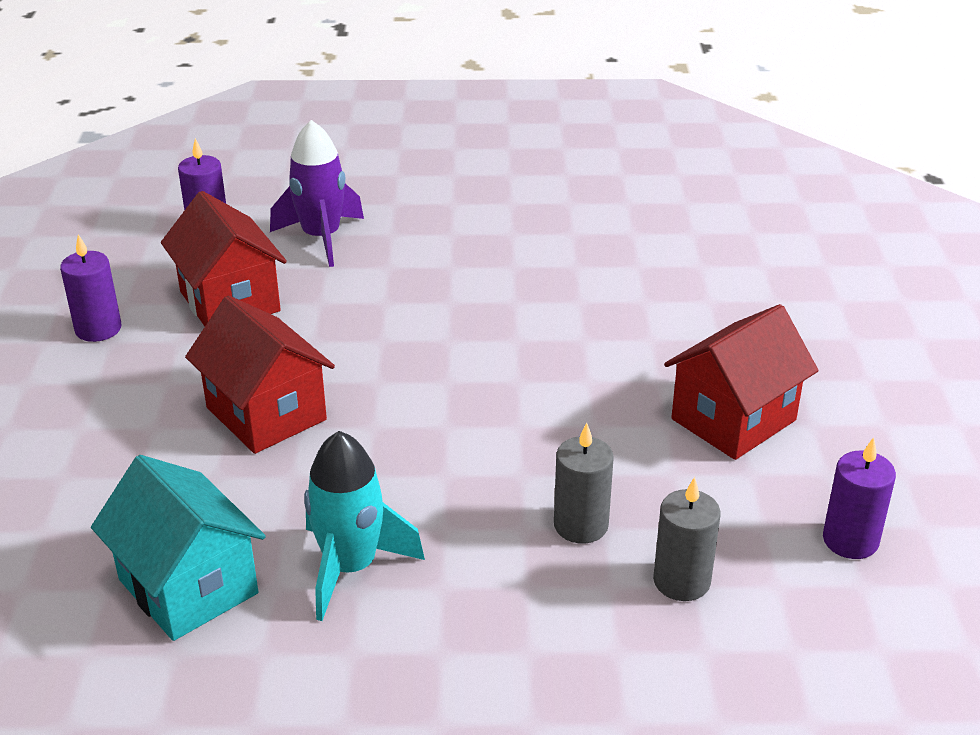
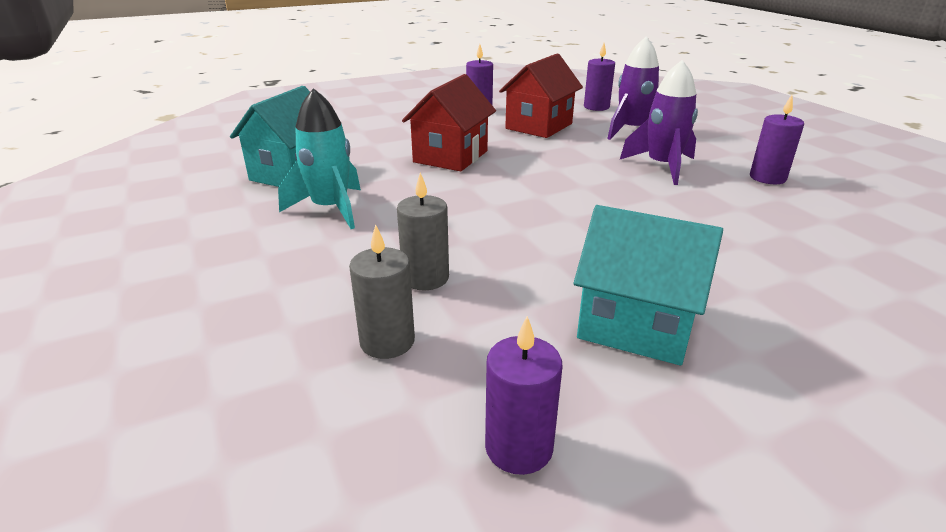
camera: 65 degrees right, 5 degrees down
red house [664,304,819,460] -> turquoise house [574,205,723,365]
none -> purple rocket [620,60,698,185]
none -> purple candle [750,95,804,184]

